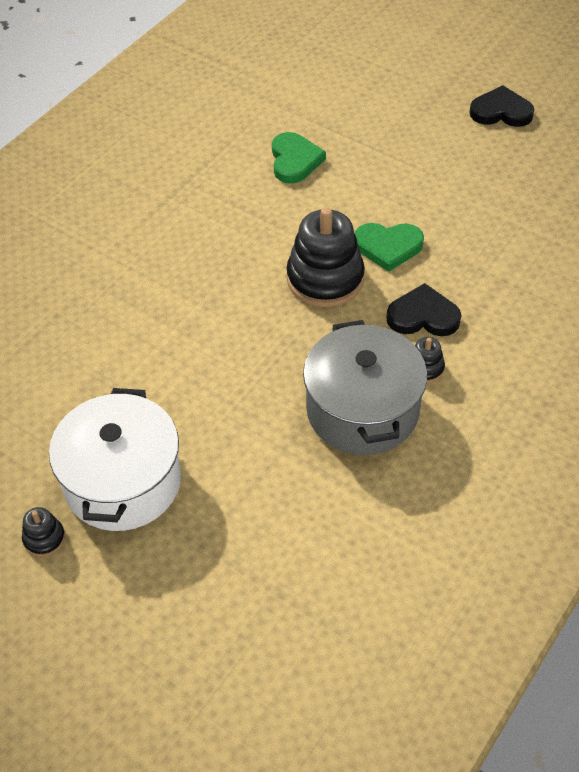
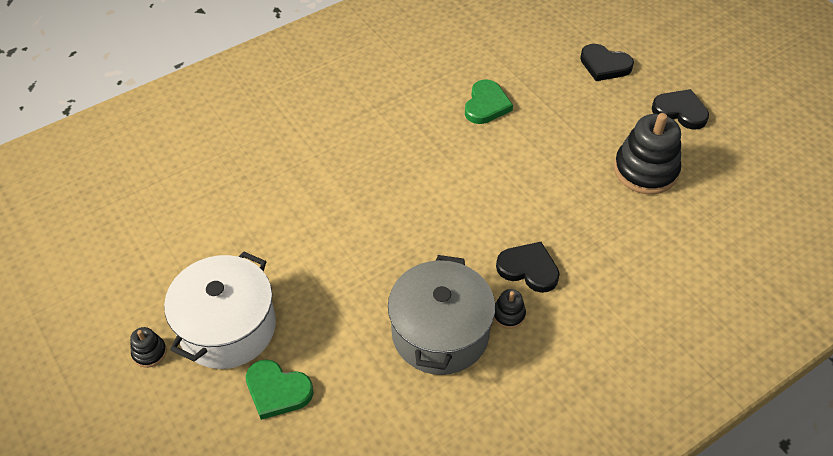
camera: 20 degrees right, 0 degrees up
black stacking toy [286,207,365,307] -> black stacking toy moved to [614,113,681,194]
green heart [354,223,424,272] -> green heart moved to [246,359,314,420]
none -> black heart [580,44,634,81]

